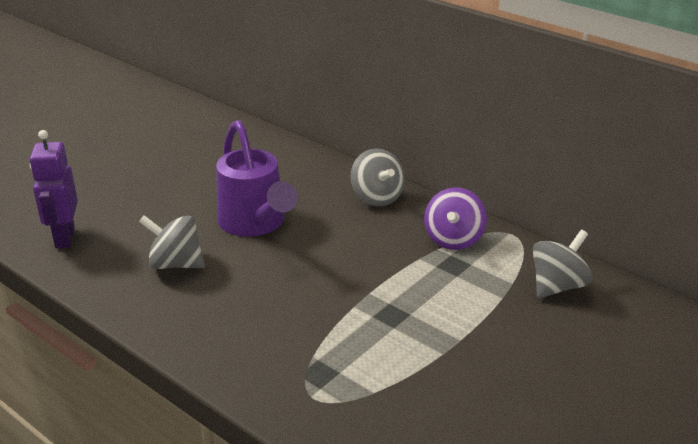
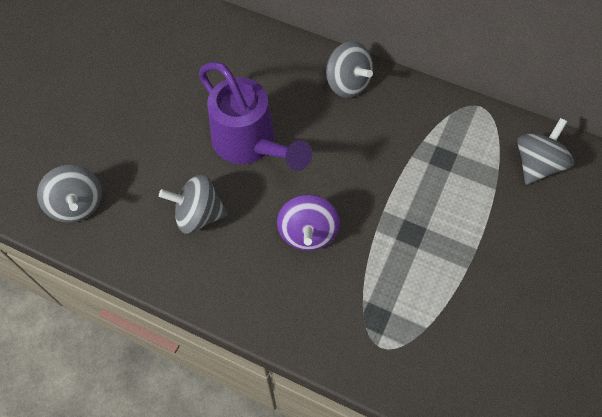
camera: 15 degrees left, 30 degrees up
purple robot [30,130,78,248] -> grey spinning top [37,165,102,223]
purple spinning top [424,187,487,250] -> purple spinning top moved to [277,194,340,251]

